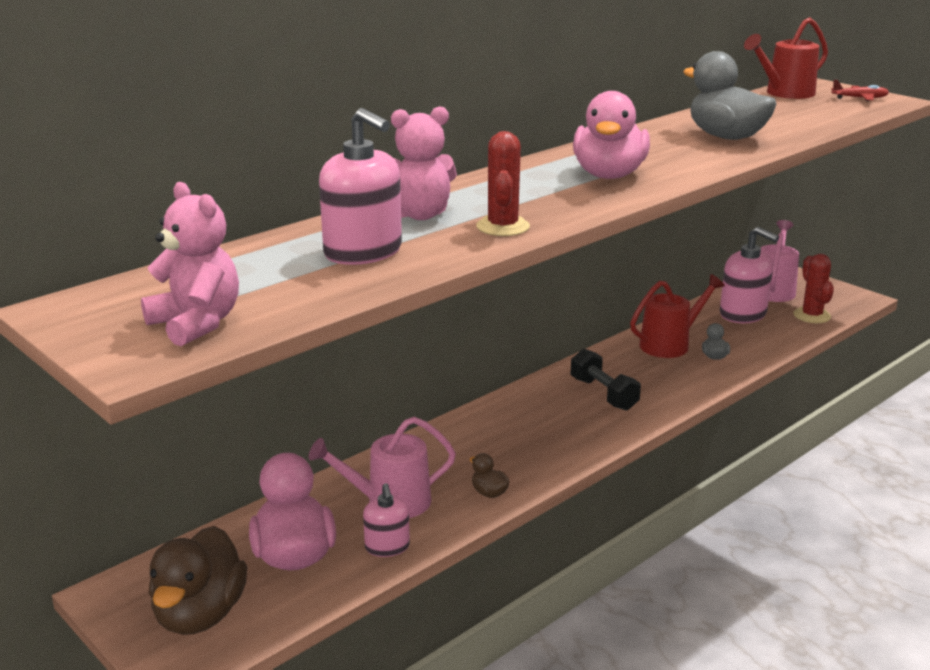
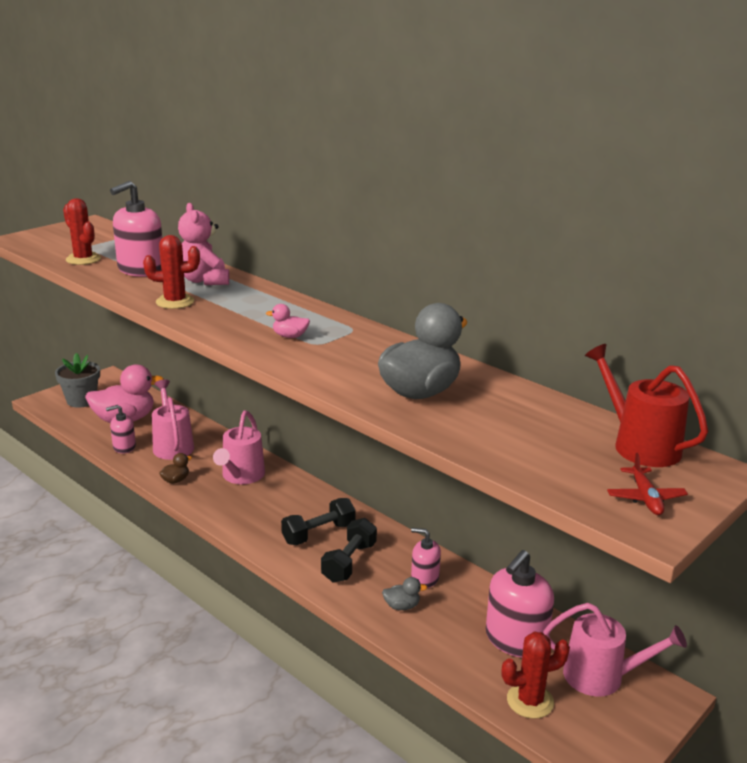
camera: 85 degrees right, 0 degrees up
pink teddy bear [141,182,239,346] -> none
brown duck [149,526,247,635] -> grey flower pot [55,353,100,408]
pink duck [573,91,650,179] -> pink duck [266,304,310,338], size x0.43
red watering can [630,274,725,358] -> pink soap dispenser [411,528,441,588]
none -> red cactus [63,198,101,265]
none -> pink watering can [213,410,265,484]
none -> black dumbbell [321,518,377,582]

